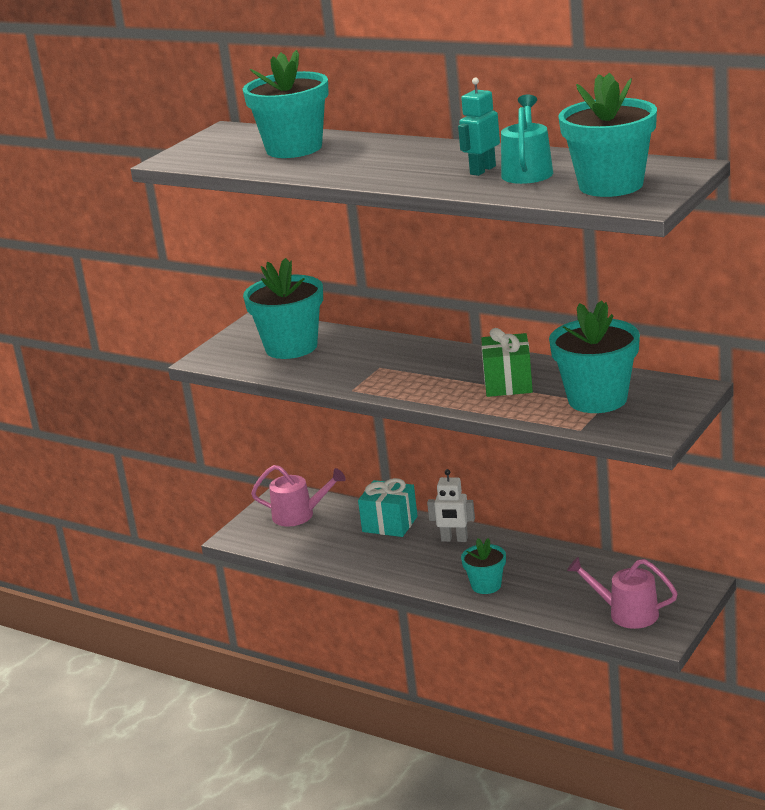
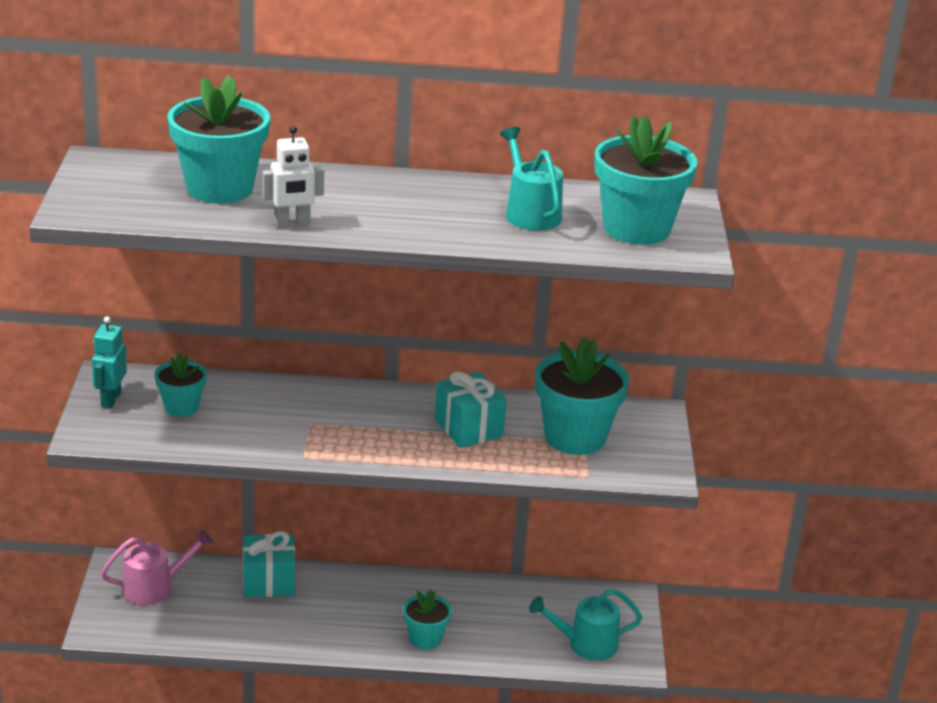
camera: 35 degrees left, 5 degrees up
turquoise flower pot [243,258,323,359] -> turquoise flower pot [155,352,207,417], size x0.55
white robot [427,469,475,542] -> white robot moved to [262,126,324,228]
turquoise robot [458,77,500,176] -> turquoise robot moved to [92,316,127,408]
green gift [481,328,533,397] -> turquoise gift [435,371,506,448]
pink watering can [567,557,678,629] -> turquoise watering can [529,589,642,660]

